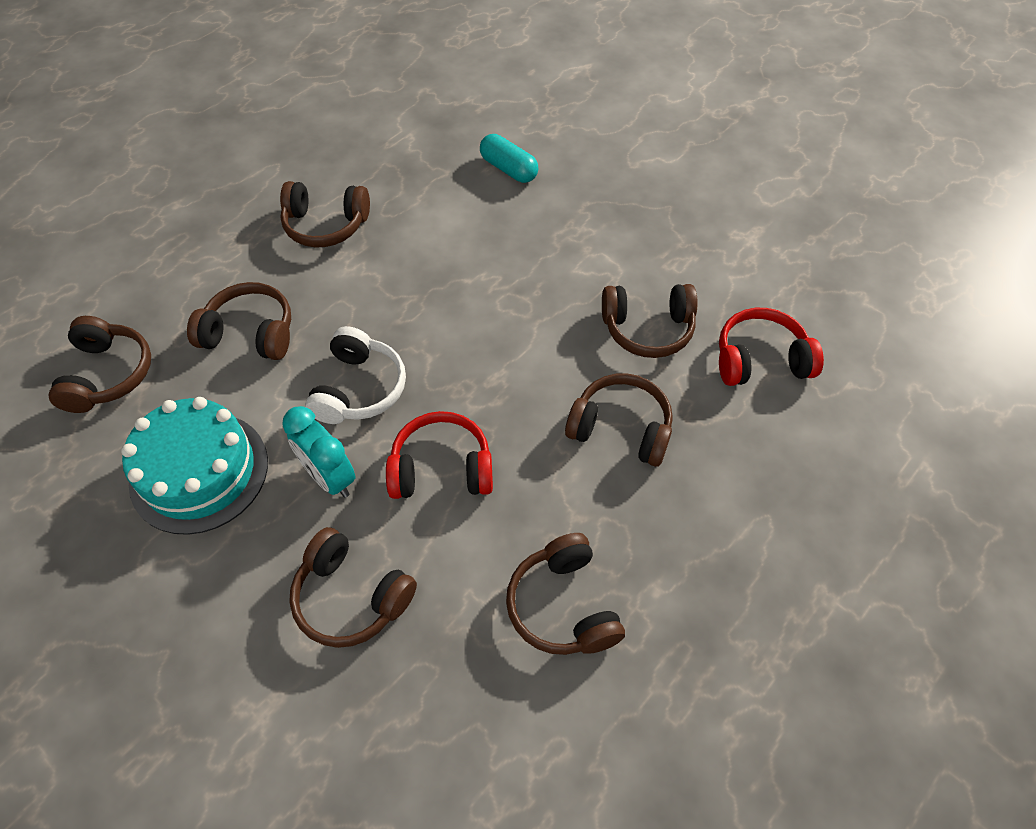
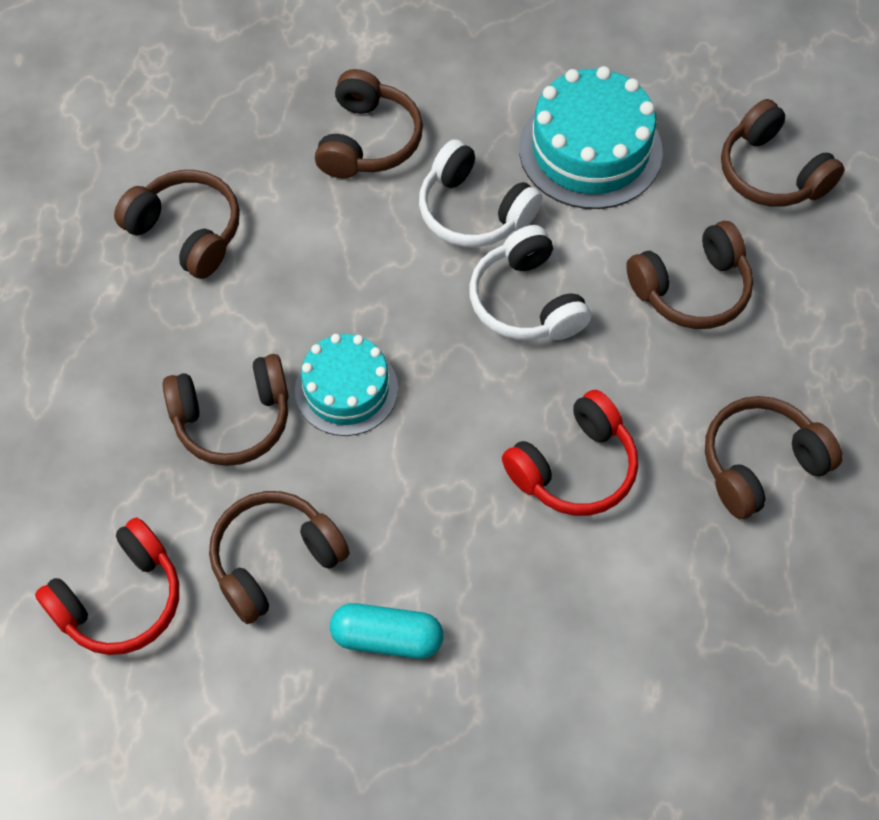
camera: 145 degrees right, 5 degrees up
turquoise clock [282,406,356,498] -> white headphones [419,139,542,247]
brown headphones [289,527,417,648] -> brown headphones turned 105 degrees clockwise [315,69,423,178]
red headphones [386,411,493,499] -> red headphones moved to [502,390,638,516]
turquoise capsule [480,134,538,183] -> turquoise capsule moved to [330,603,443,659]
none -> turquoise cake [295,334,398,436]

